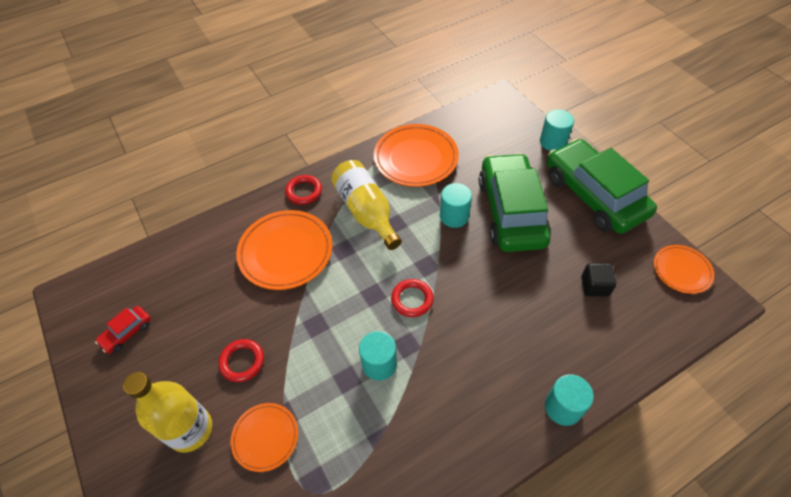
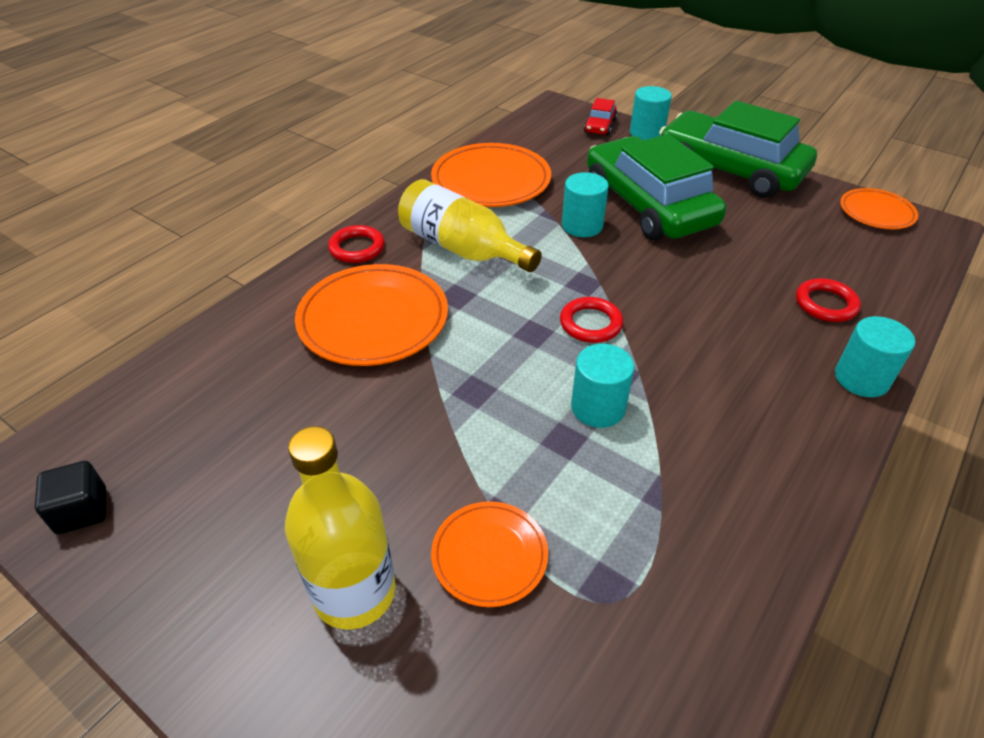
camera: 25 degrees left, 10 degrees down
red car [95,306,151,354] -> red car moved to [584,98,617,136]
red ring [218,339,264,382] -> red ring moved to [796,278,861,322]
black cube [581,263,616,297] -> black cube moved to [35,461,106,534]

